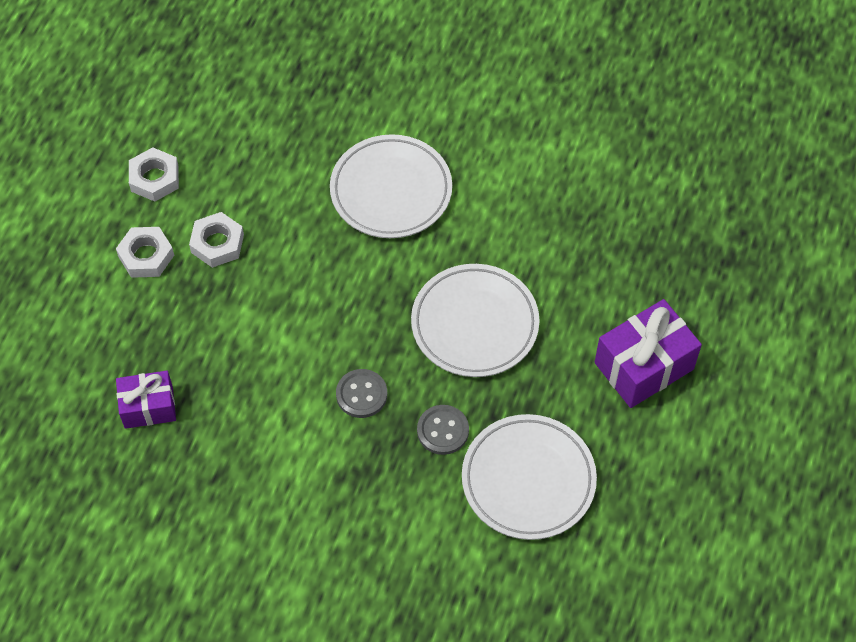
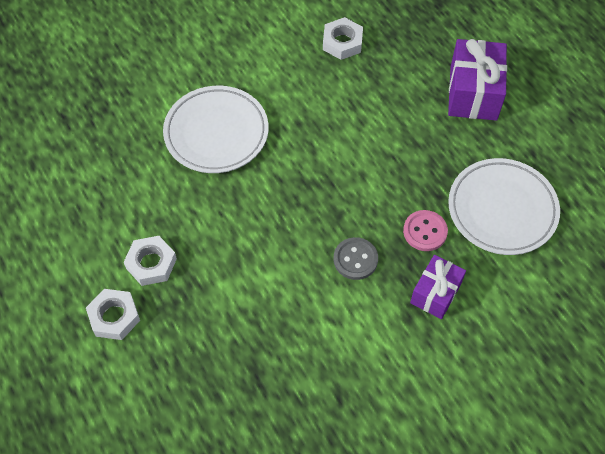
camera: 50 degrees left, 0 degrees up
purple gift [116,371,176,429] -> purple gift moved to [410,255,466,319]
white nut [129,147,179,202] -> white nut moved to [323,17,363,60]
white plate [411,264,540,377] -> none
grey button [417,405,469,455] -> pink button [403,210,448,251]

